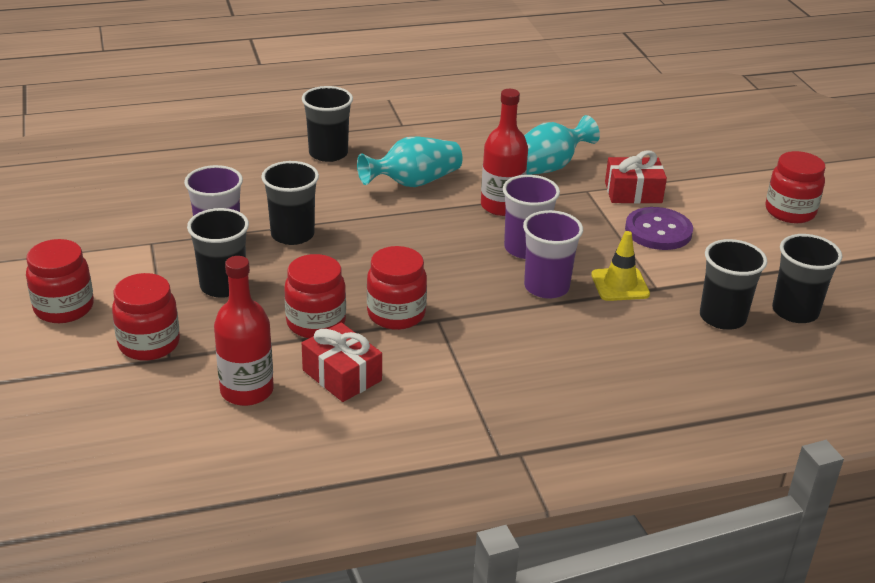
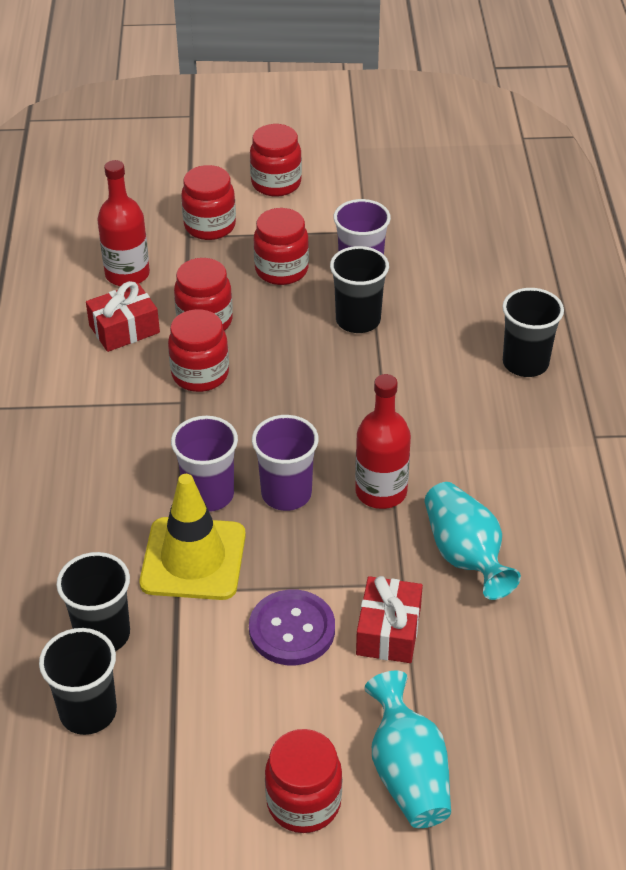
camera: 105 degrees right, 10 degrees up
black cup [187,208,249,298] -> red jar [253,208,309,285]
turquoise vase [357,137,463,187] -> turquoise vase moved to [365,671,451,828]
yellow traffic cone [591,231,650,301] -> yellow traffic cone [140,474,246,600], size x1.65

